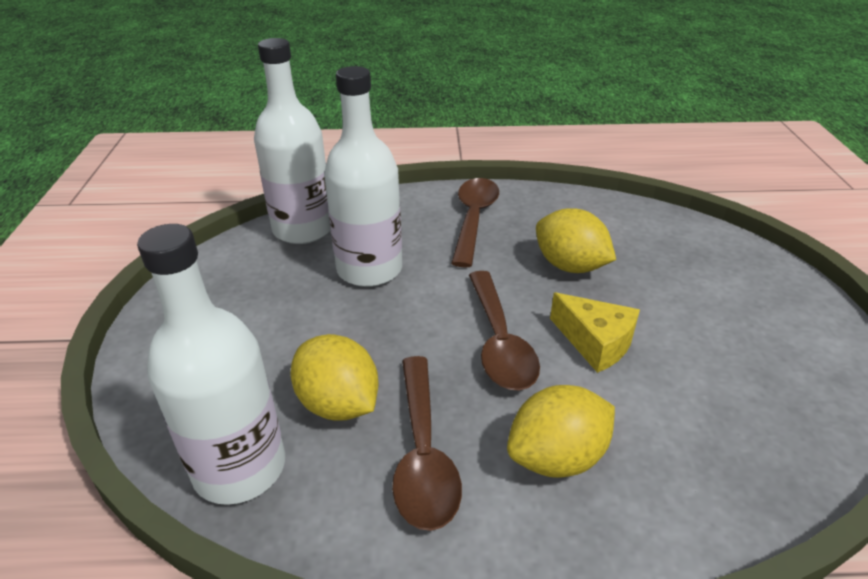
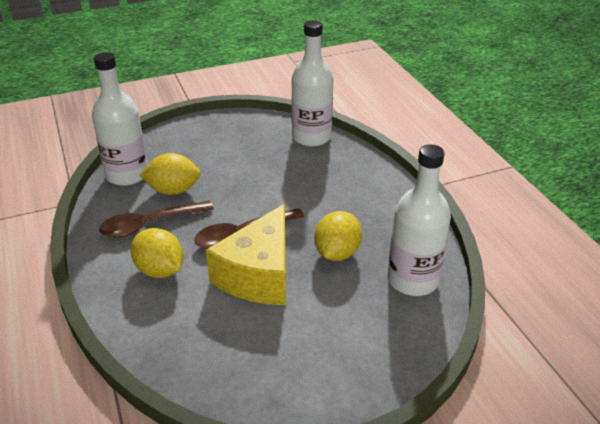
camera: 70 degrees right, 0 degrees up
yellow lemon [290,334,379,421] -> yellow lemon turned 60 degrees clockwise [140,153,201,195]
white bottle [324,66,402,287] -> white bottle moved to [388,144,451,296]
brown spoon [451,178,499,268] -> none
yellow cheese [550,293,640,373] -> yellow cheese [206,204,286,305], size x1.80

